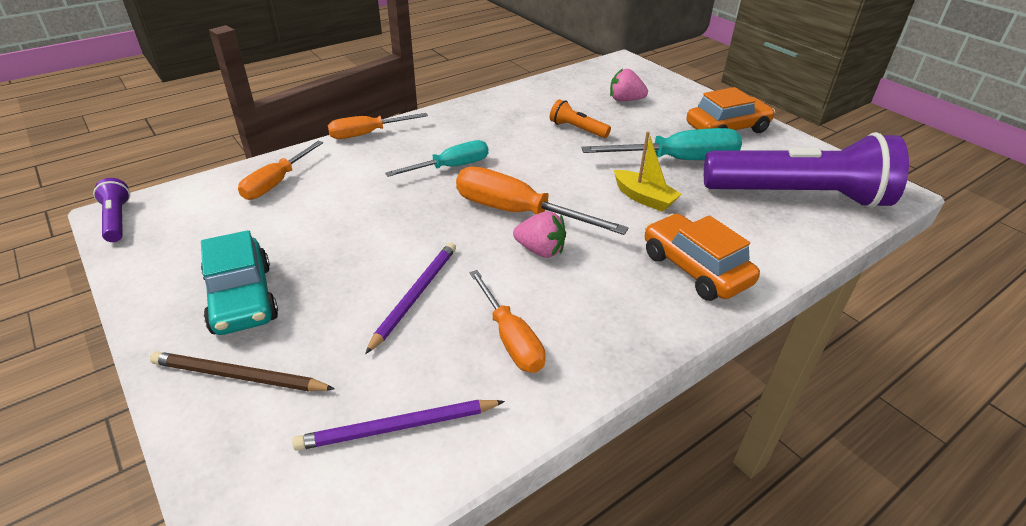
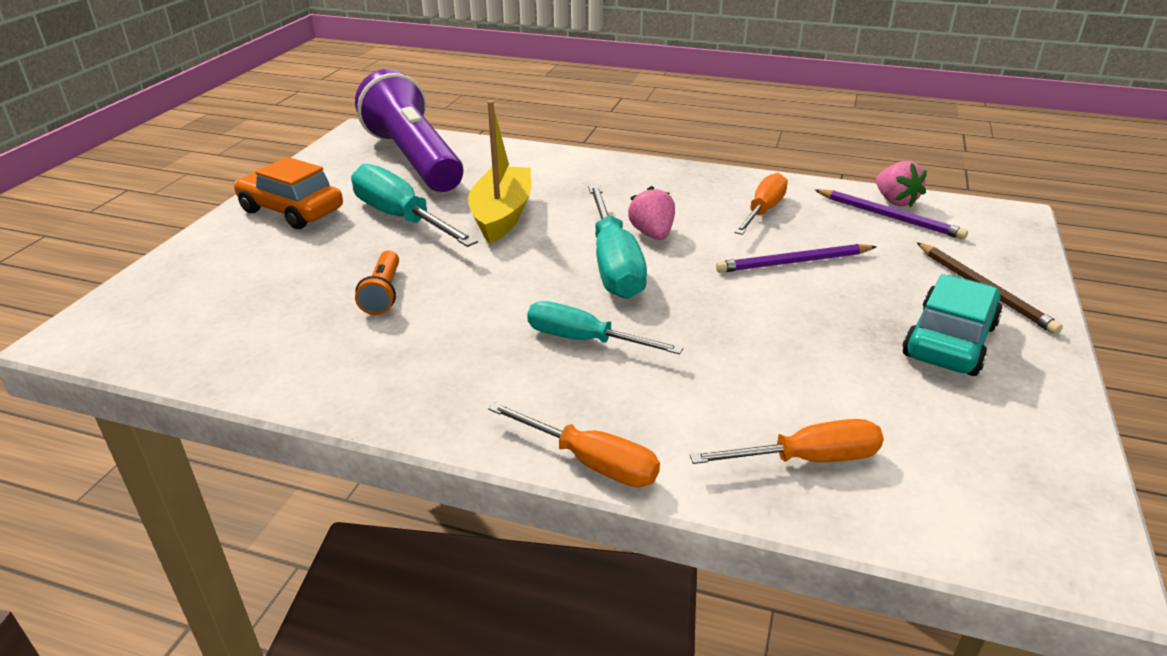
camera: 125 degrees left, 5 degrees down
purple flashlight [93,178,130,242] -> none
orange screwdriver [456,166,629,235] -> turquoise screwdriver [588,185,647,299]
pink strawberry [610,68,648,101] -> pink strawberry moved to [876,161,927,207]
yellow boat [614,131,681,212] -> yellow boat [468,100,531,243], size x1.56
orange car [645,214,760,301] -> none

